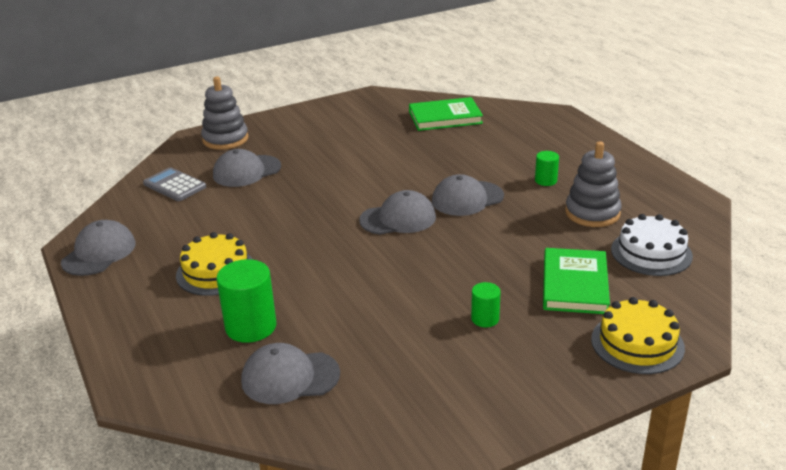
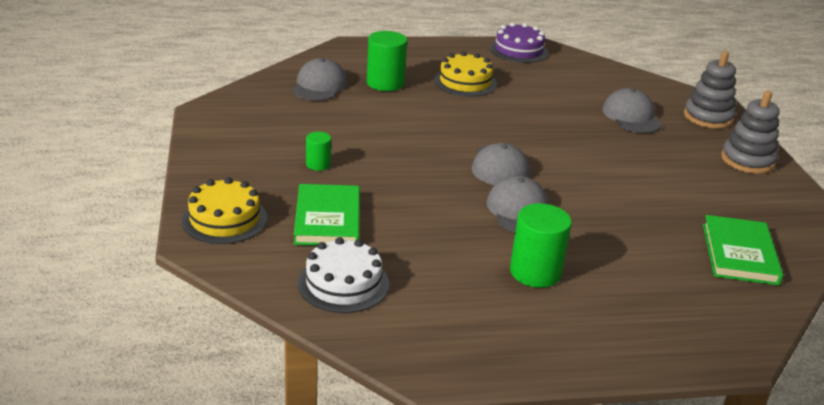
camera: 105 degrees right, 0 degrees up
grey cap [61,220,136,276] -> purple cake [490,22,548,63]
grey calculator [143,167,206,201] -> none
green cylinder [535,151,559,186] -> green cylinder [510,203,572,288], size x1.83
green book [543,248,610,314] -> green book turned 60 degrees clockwise [294,184,360,245]
grey stacking toy [565,141,622,227] -> grey stacking toy moved to [721,91,779,174]

